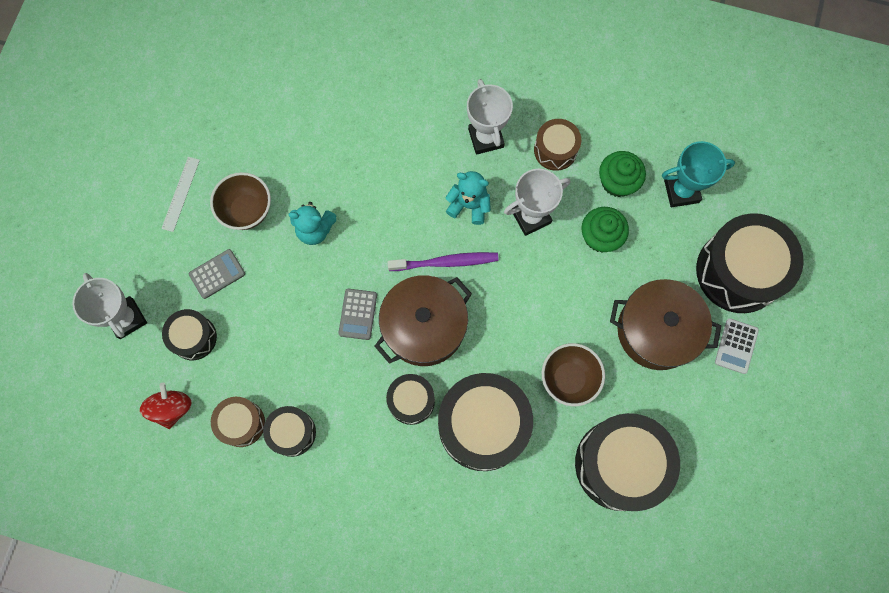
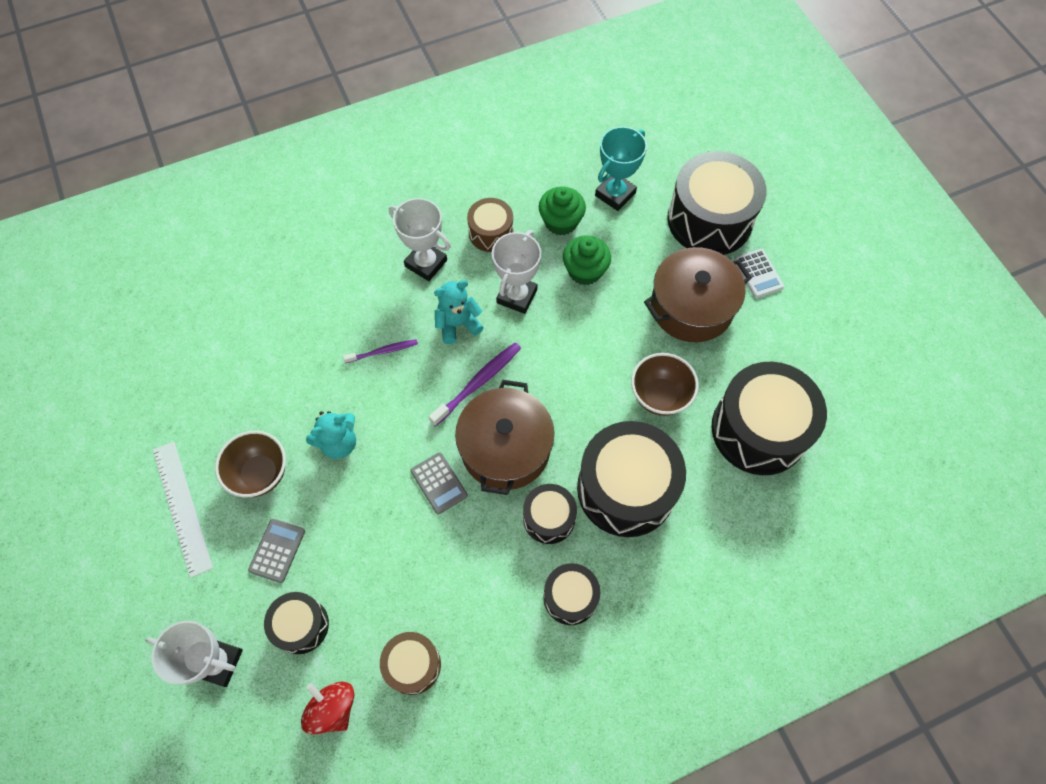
camera: 40 degrees left, 10 degrees down
white ruler [161,157,200,232] -> white ruler [153,441,213,578], size x1.54
black drum [263,406,316,457] -> black drum moved to [543,563,600,625]
none -> purple toothbrush [343,339,418,363]

